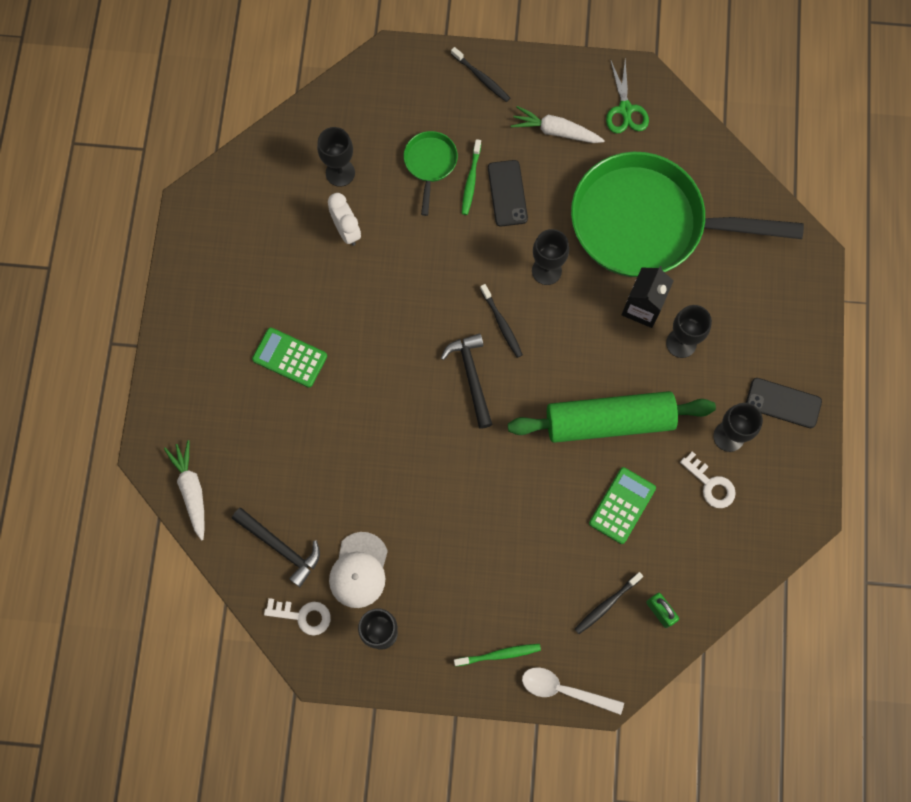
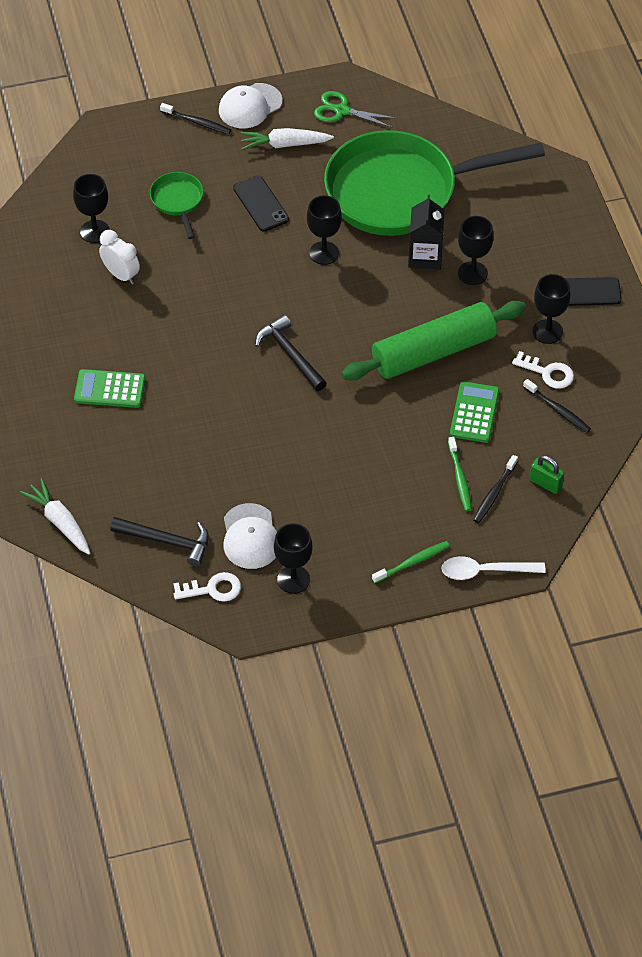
camera: 20 degrees left, 20 degrees down
green toothbrush [462,139,481,215] -> green toothbrush moved to [448,437,472,511]
black toothbrush [480,284,523,358] -> black toothbrush moved to [523,379,591,433]
green scissors [606,59,649,133] -> green scissors turned 135 degrees clockwise [314,91,398,128]
none -> white cap [219,83,282,128]

